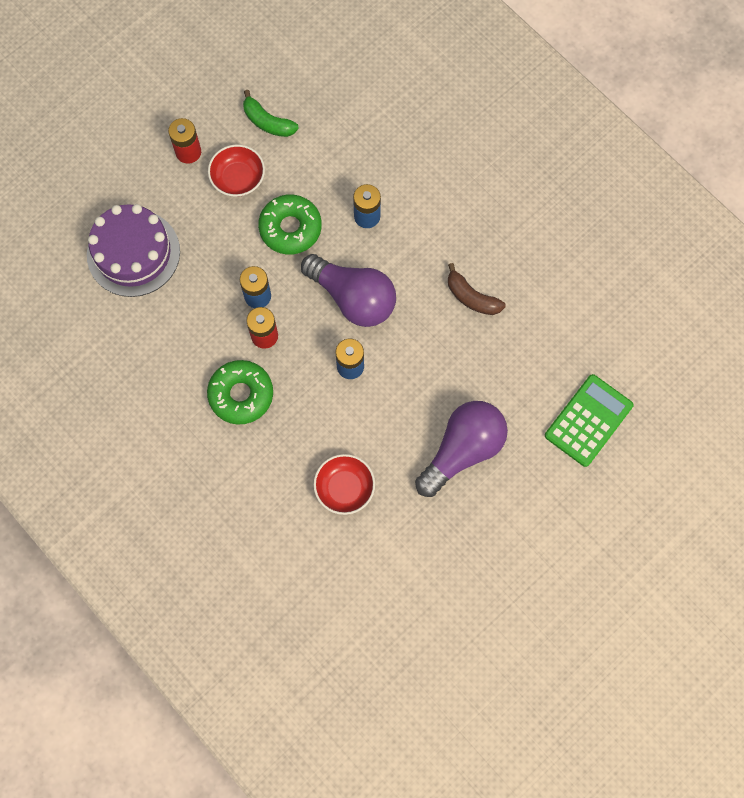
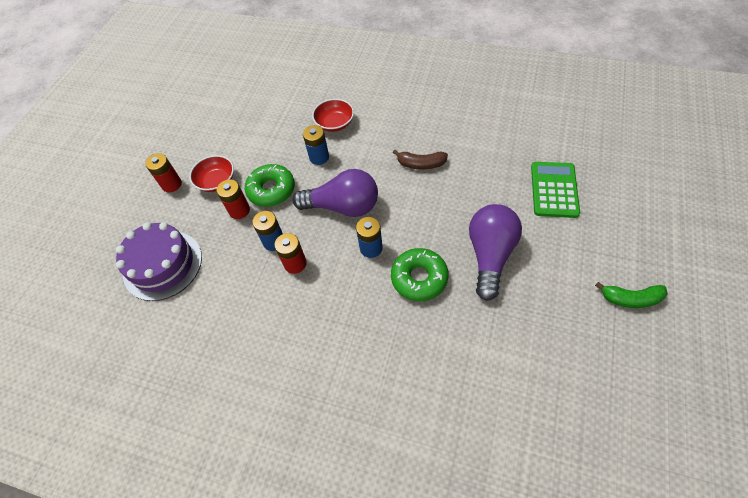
camera: 25 degrees left, 15 degrees down
green donut [207,360,273,425] -> green donut moved to [391,248,449,301]
green banana [243,90,299,137] -> green banana moved to [595,282,668,308]
red bowl [313,454,375,515] -> red bowl moved to [312,99,354,132]
none -> red battery [217,179,250,219]

